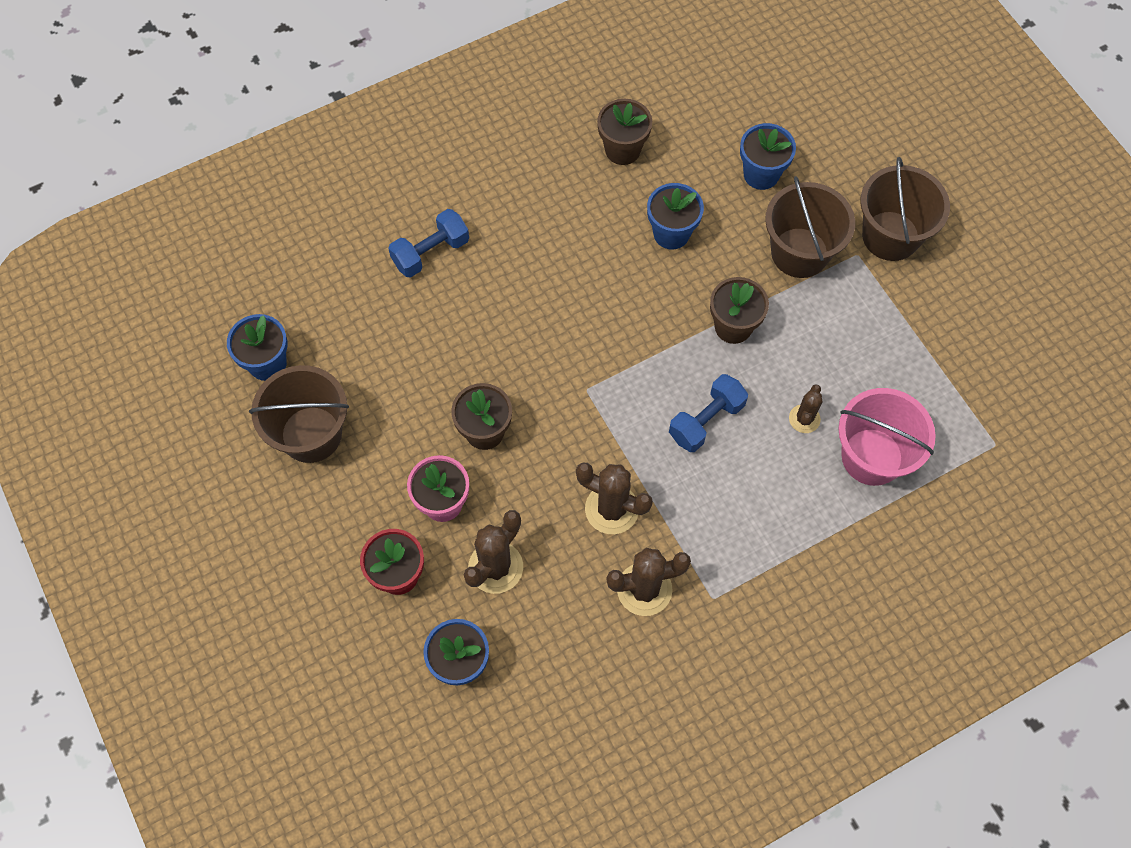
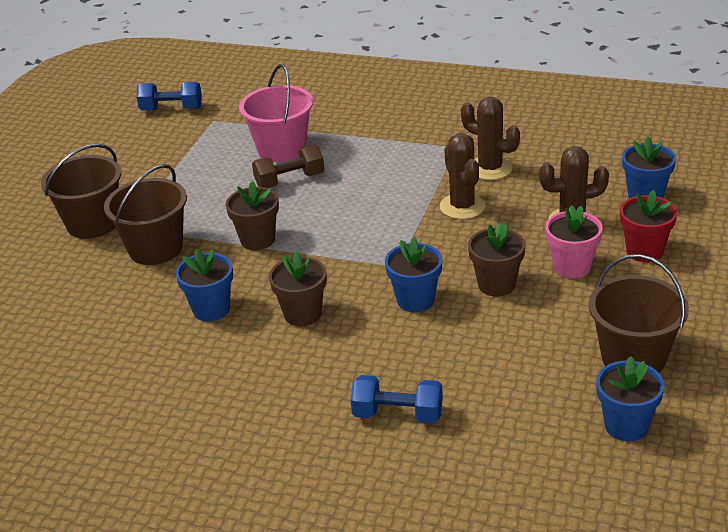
camera: 130 degrees left, 30 degrees down
brown flower pot [597,99,652,165] -> brown flower pot moved to [269,251,327,326]
blue dumbbell [669,374,748,452] -> blue dumbbell moved to [136,82,202,110]
blue flower pot [740,123,796,190] -> blue flower pot moved to [385,237,442,312]
brown cactus [789,384,822,433] -> brown dumbbell [252,144,325,188]

